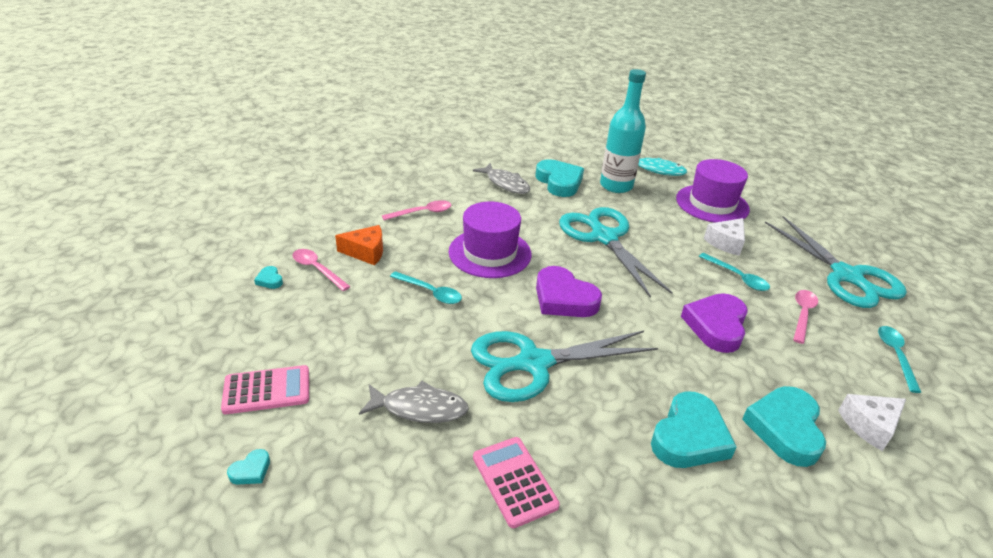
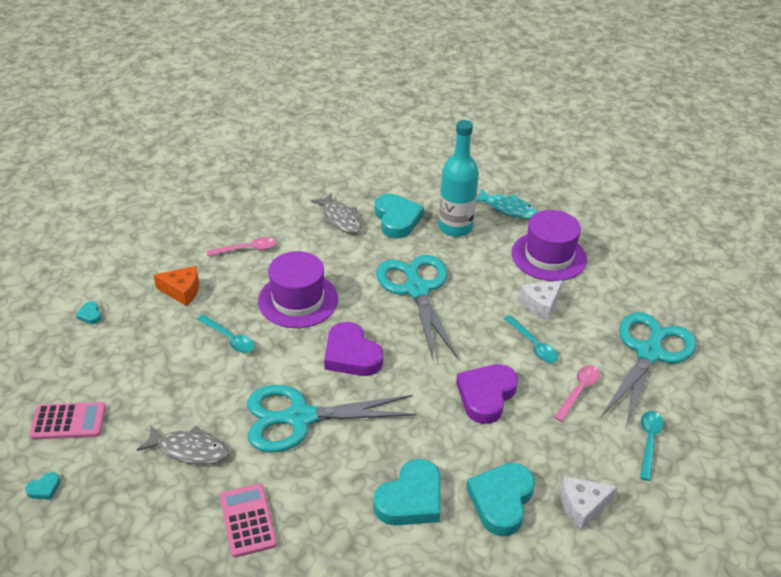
camera: 10 degrees right, 5 degrees up
pink spoon [293,249,351,291] -> none
turquoise scissors [765,216,907,308] -> turquoise scissors turned 135 degrees counterclockwise [601,312,697,429]

